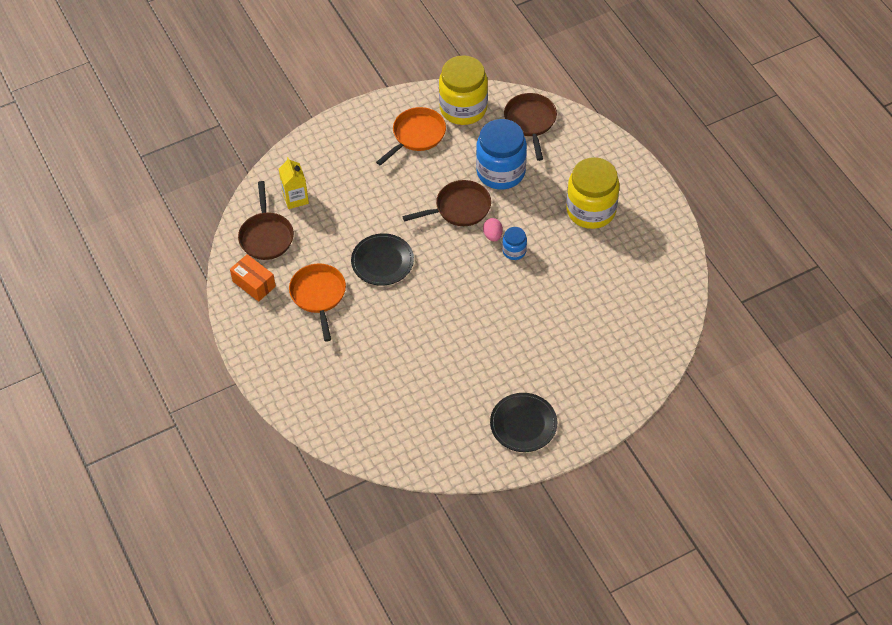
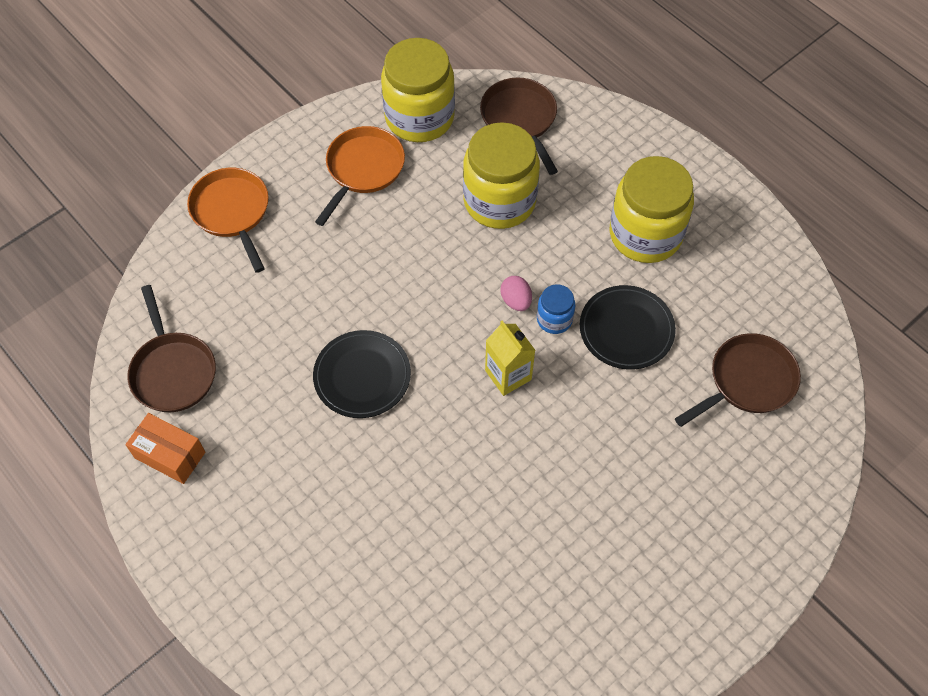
camera: 15 degrees left, 5 degrees up
yellow carton [279,157,309,209] -> yellow carton moved to [485,321,536,396]
orange pan [289,264,346,342] -> orange pan moved to [187,168,269,273]
brown pan [402,180,491,226] -> brown pan moved to [675,333,801,427]
blue jar [476,119,527,190] -> yellow jar [463,122,540,229]
black plate [490,393,557,452] -> black plate moved to [580,285,676,370]

